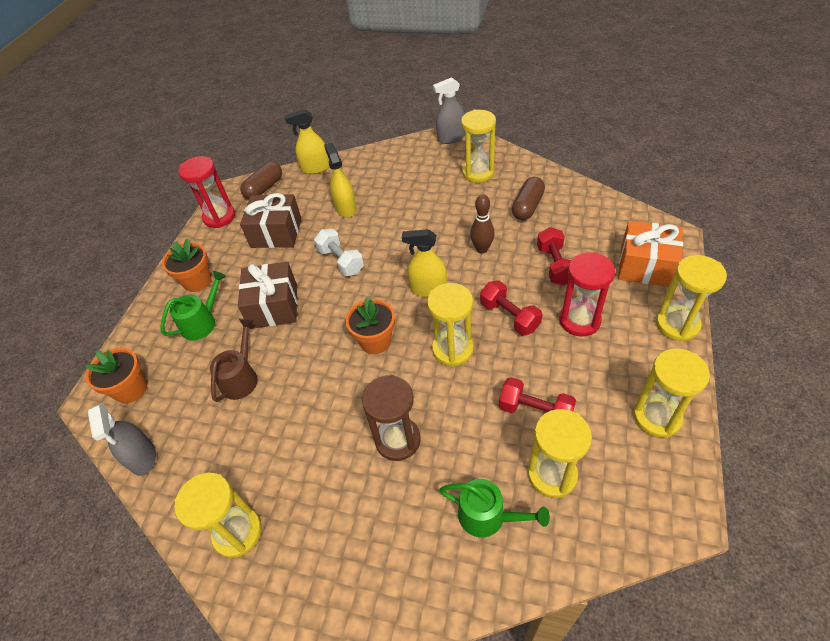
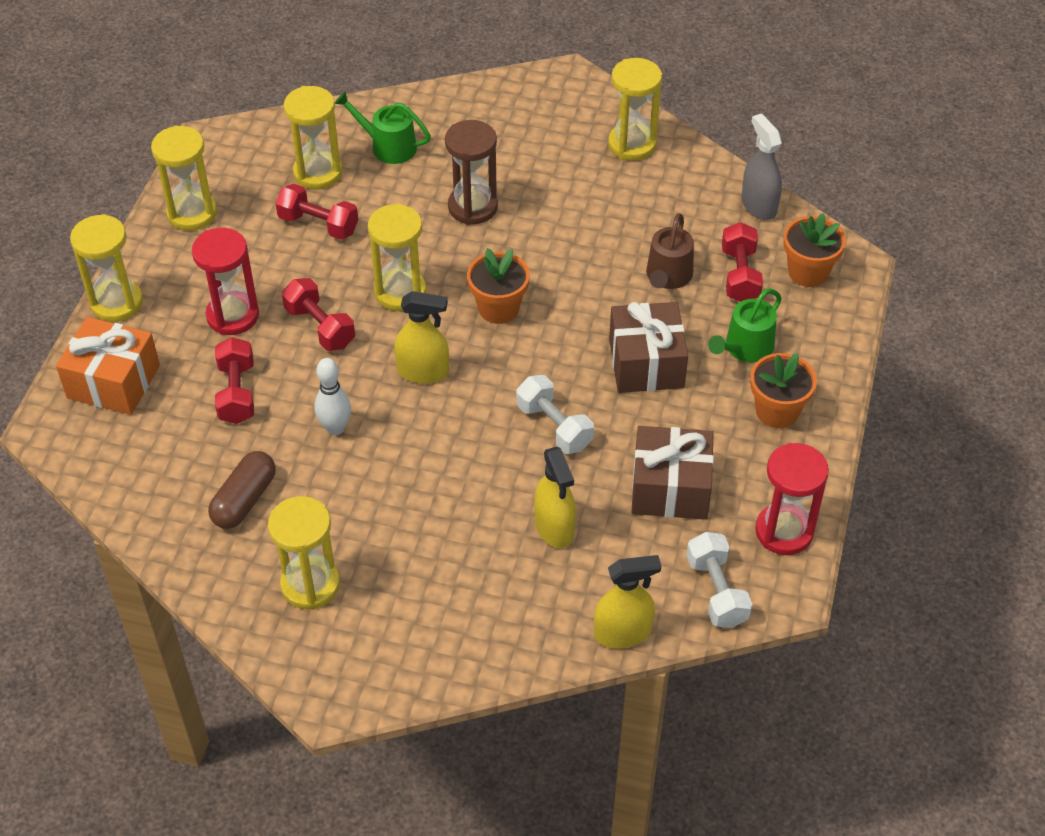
camera: 175 degrees right, 0 degrees up
brown capsule [240,162,282,199] -> white dumbbell [686,532,752,628]
grey spray bottle [433,77,465,144] -> none
brown bowling pin [470,194,495,253] -> white bowling pin [314,358,351,435]
none -> red dumbbell [722,222,763,302]

